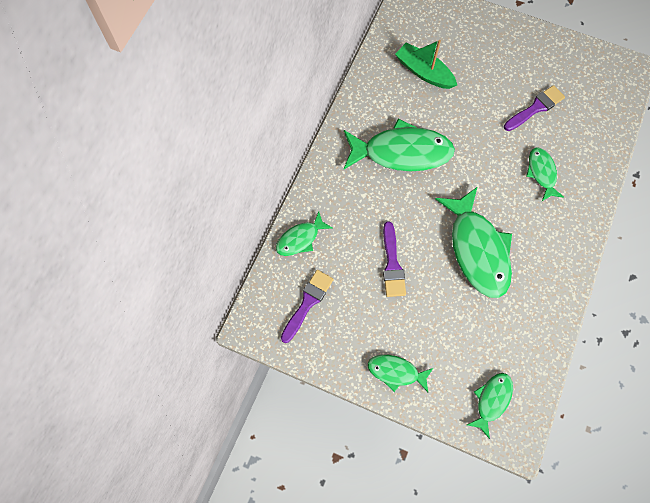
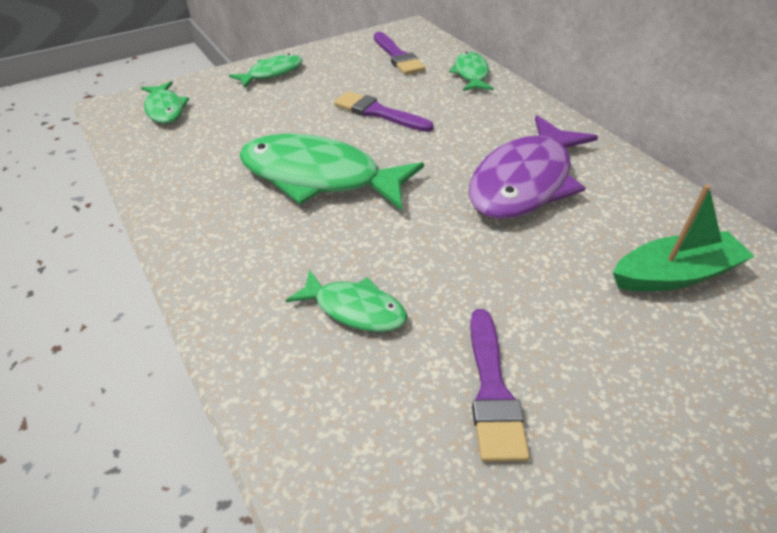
camera: 125 degrees right, 25 degrees down
green fish [344,119,455,172] -> purple fish [469,115,598,219]

